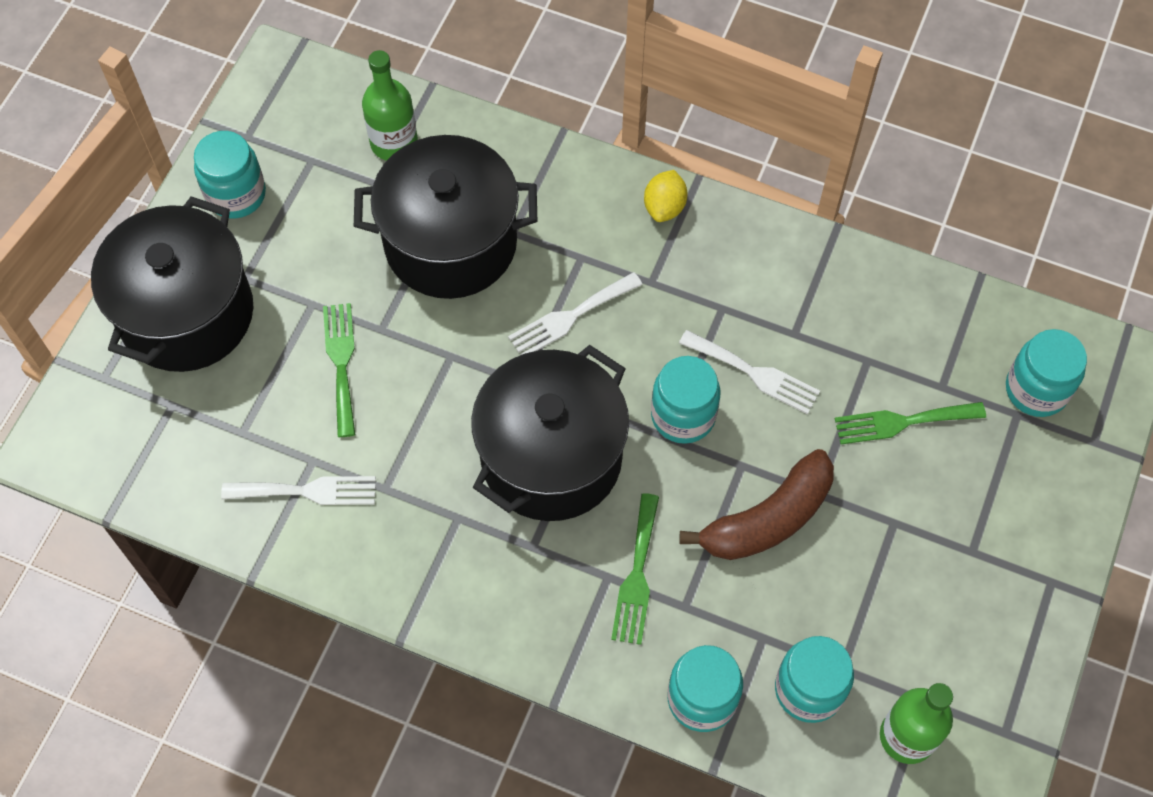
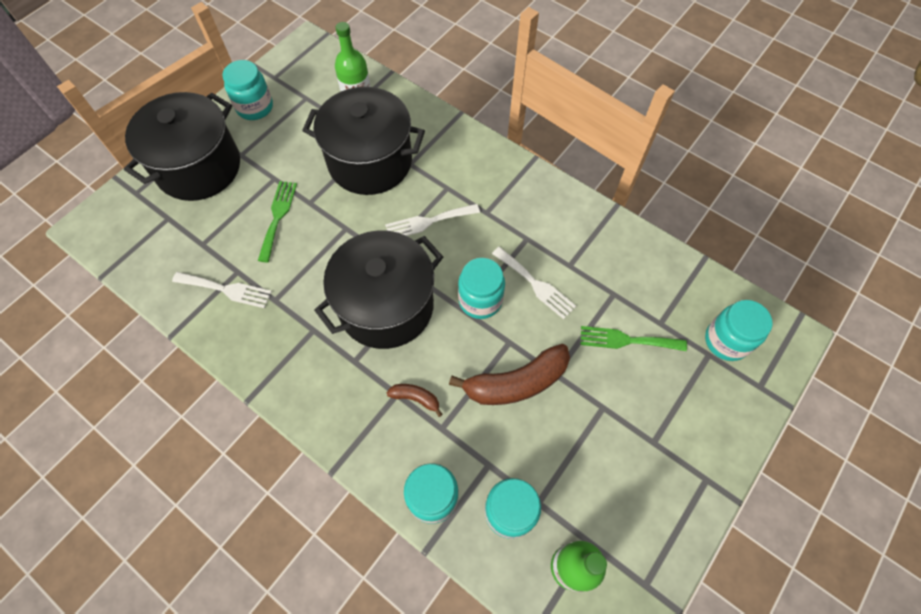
camera: 15 degrees right, 0 degrees up
green fork [611,493,659,645] -> brown banana [387,384,443,417]
yellow lemon [644,170,687,222] -> none

